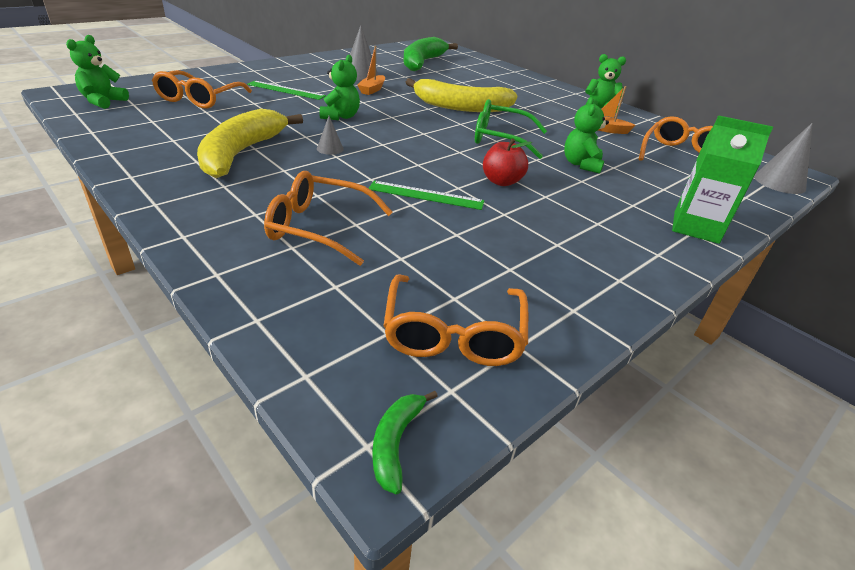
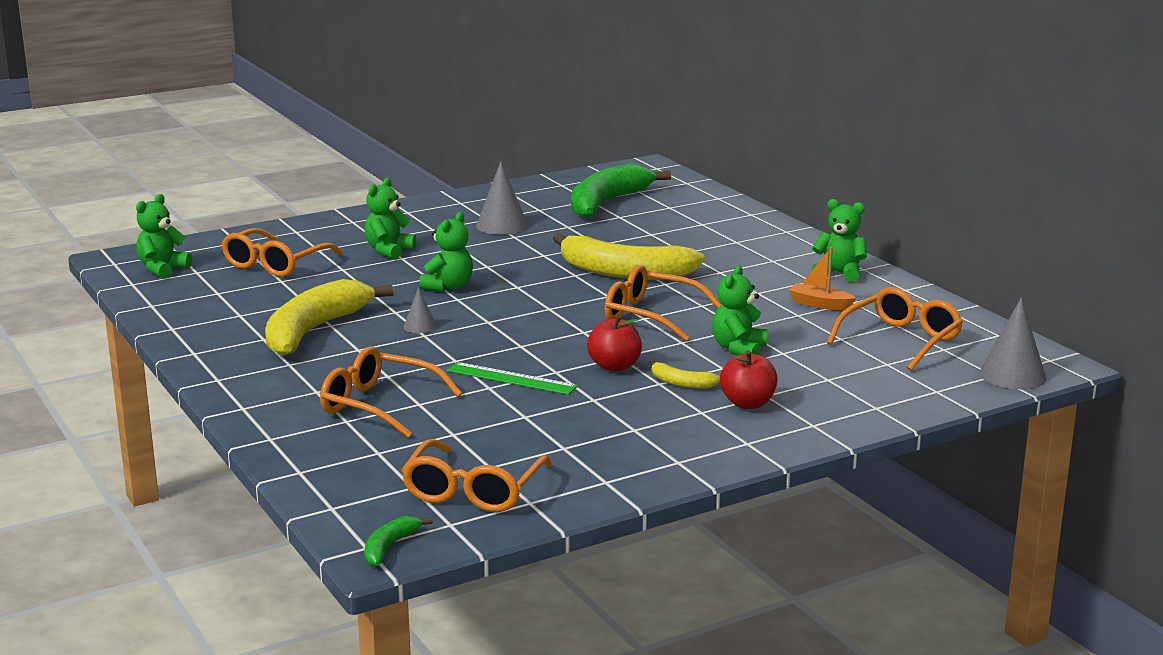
camera: 15 degrees right, 15 degrees down
green ruler [247,81,326,100] -> green teddy bear [365,178,417,259]
orange boat [357,46,385,95] -> none
green glasses [475,99,547,159] -> orange glasses [605,265,722,341]
green carton [672,115,773,244] -> none
none -> yellow banana [650,360,720,389]
none -> red apple [720,350,777,409]

